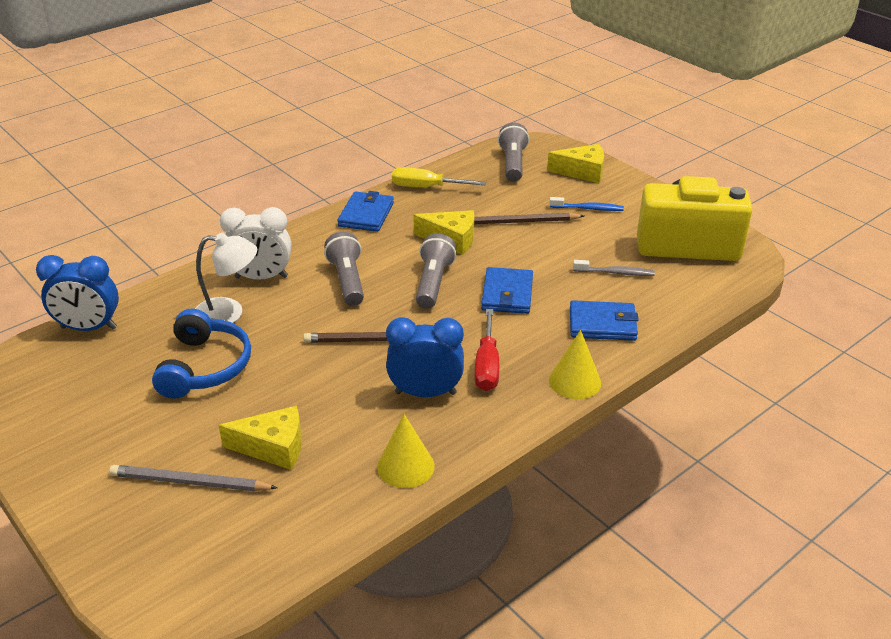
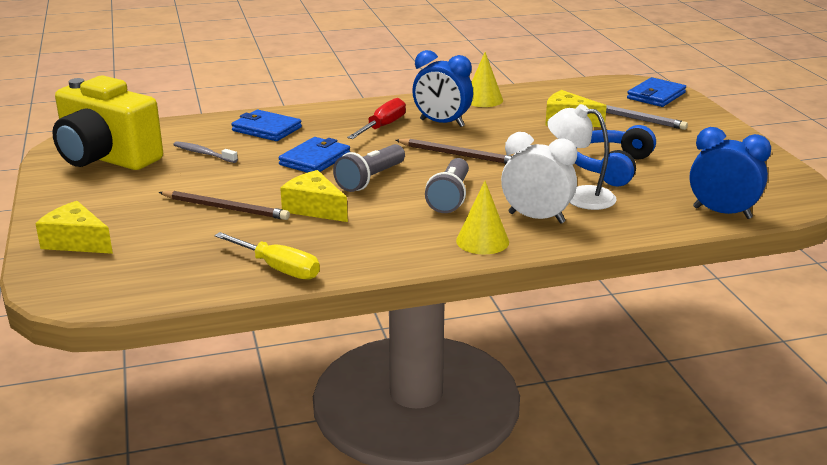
camera: 155 degrees left, 10 degrees down
blue wallet [337,191,394,232] -> blue wallet moved to [627,77,686,107]
grey flashlight [498,122,529,182] -> none
blue toothbrush [549,197,624,211] -> none
yellow cone [549,330,601,399] -> yellow cone moved to [456,181,509,254]

